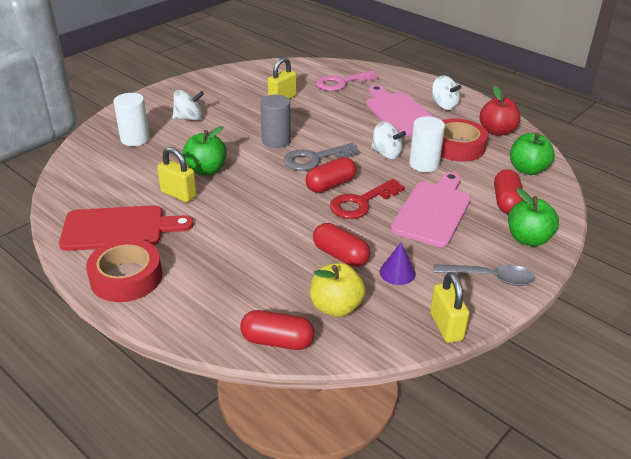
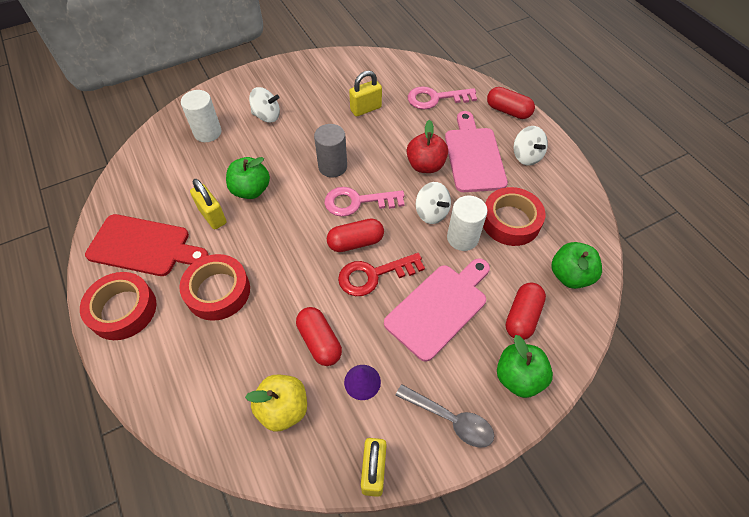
camera: 20 degrees right, 20 degrees up
red capsule [240,310,315,350] -> red capsule moved to [487,87,535,119]
grey key [284,143,360,171] -> pink key [324,187,405,217]
red apple [480,86,520,136] -> red apple moved to [407,120,448,173]
none -> red tape [179,254,250,321]

